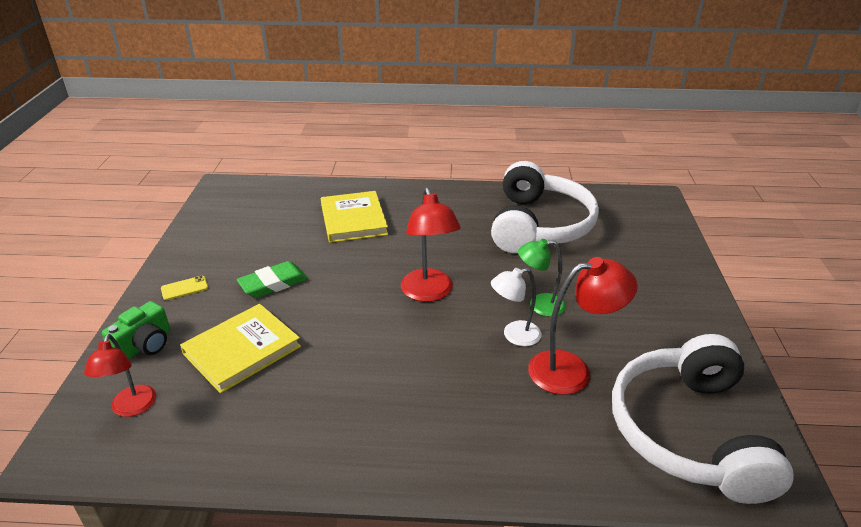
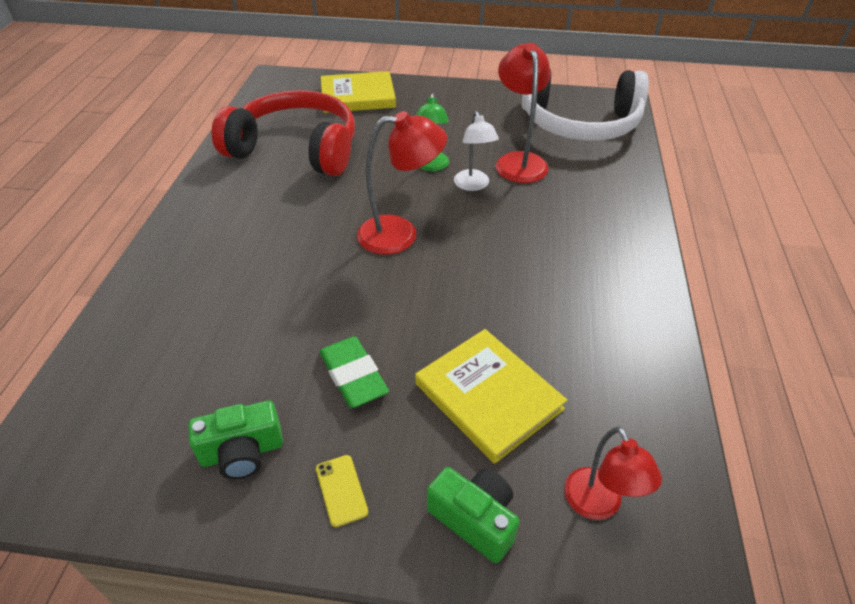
camera: 85 degrees left, 10 degrees up
red lamp [84,334,156,417] -> red lamp turned 75 degrees clockwise [564,427,662,520]
yellow book [321,191,388,243] -> yellow book moved to [321,71,396,113]
white headphones [491,161,599,253] -> red headphones [212,90,355,176]
none -> green camera [189,401,283,479]

